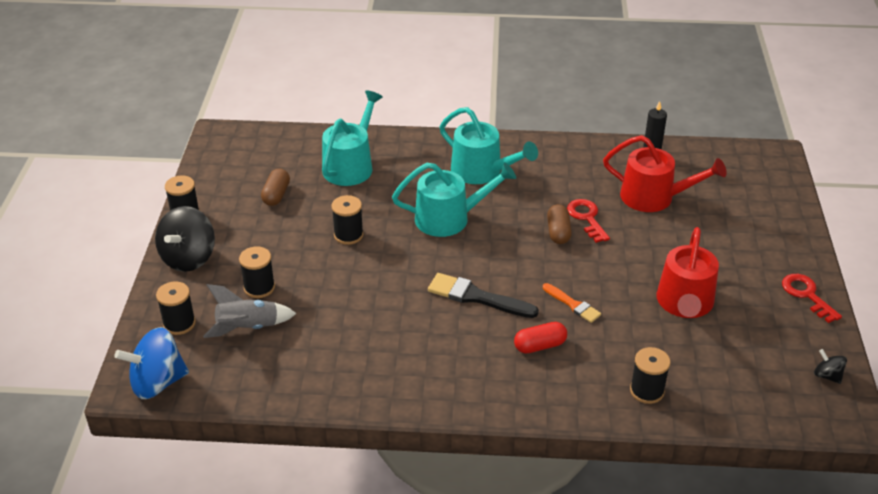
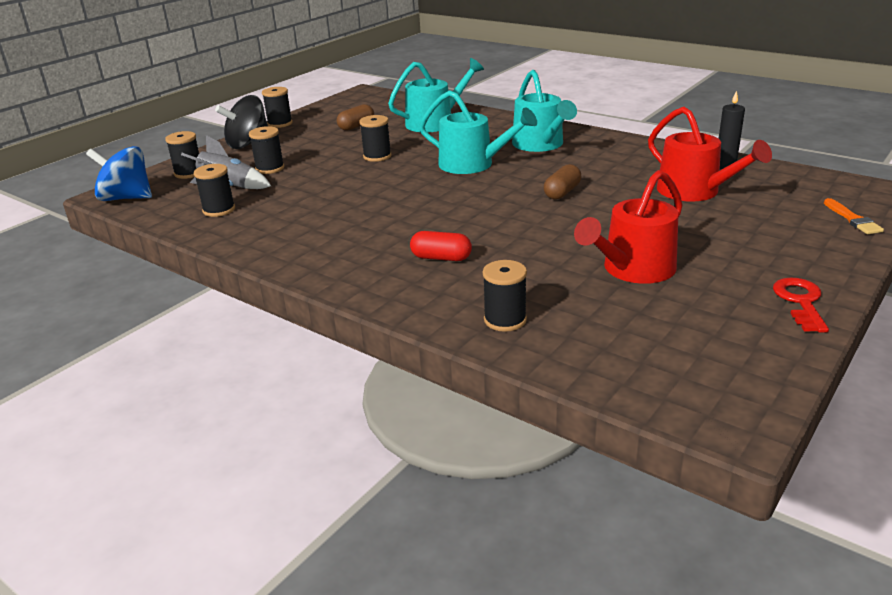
camera: 35 degrees right, 10 degrees down
black brush [428,273,539,318] -> none
orange brush [543,283,601,323] -> orange brush moved to [824,198,884,234]
red key [567,199,610,243] -> none
black spinning top [814,349,847,384] -> none
none -> black spool [194,164,235,217]

